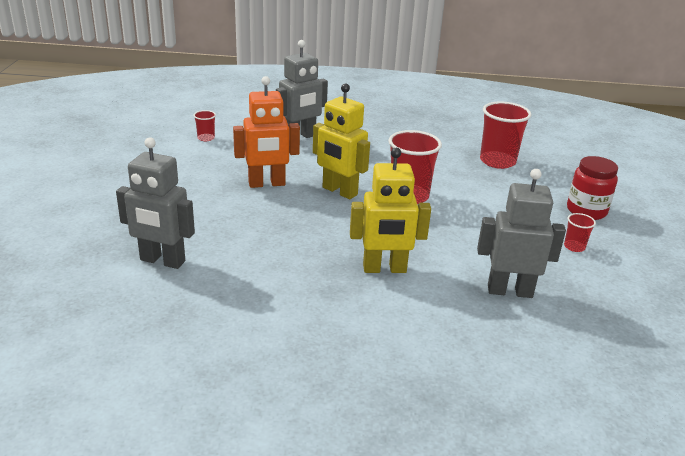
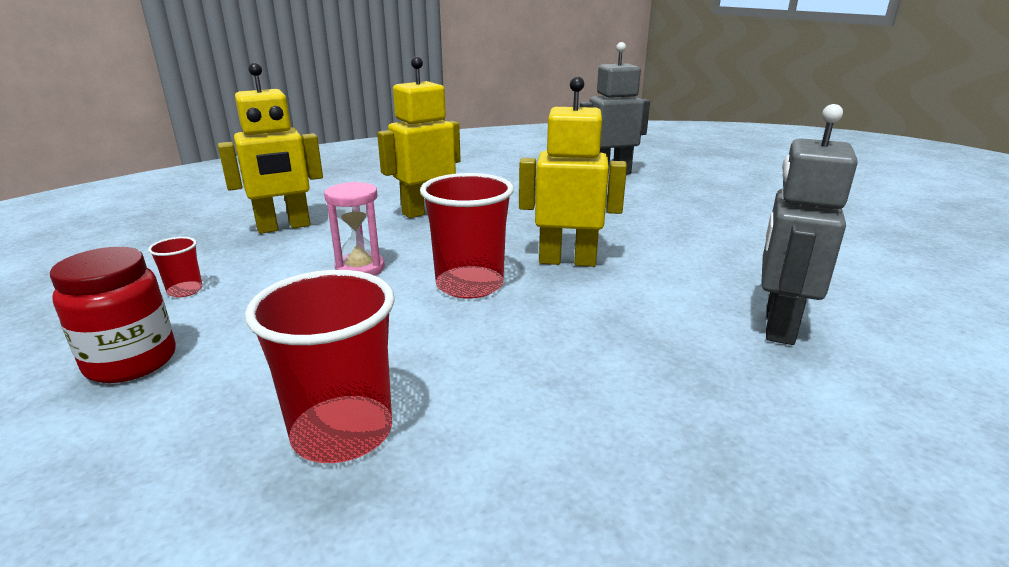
camera: 150 degrees right, 5 degrees down
red cup [194,110,216,141] -> none
orange robot [233,76,300,188] -> none
grey robot [477,169,566,298] -> yellow robot [218,63,323,234]
none -> pink hourglass [324,182,385,276]

